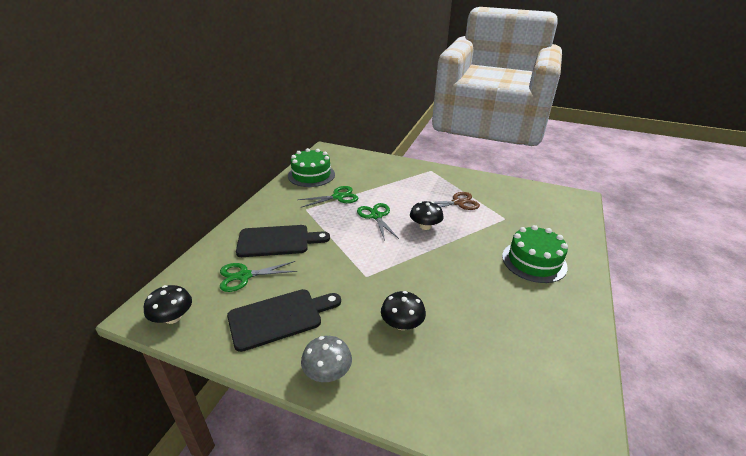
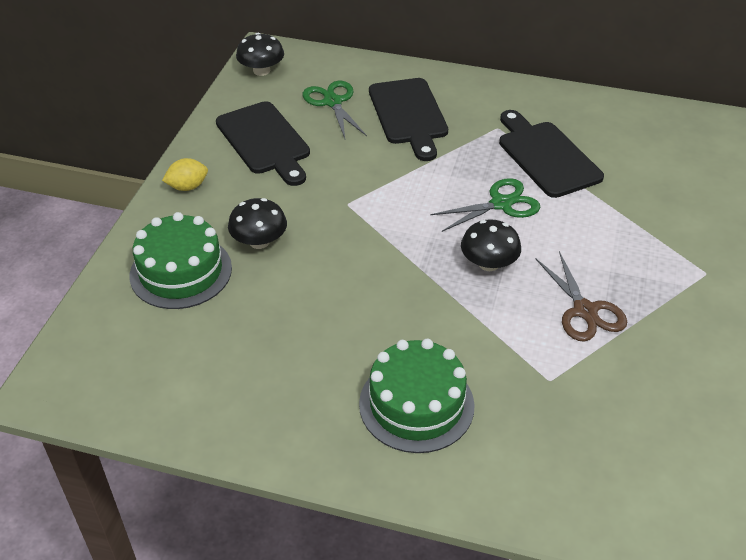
camera: 85 degrees right, 10 degrees up
green cake [288,148,335,187] -> green cake moved to [130,212,232,309]
green scissors [297,186,358,208] -> black cutting board [499,110,604,198]
grey mushroom [301,336,352,382] -> yellow lemon [162,158,208,191]

